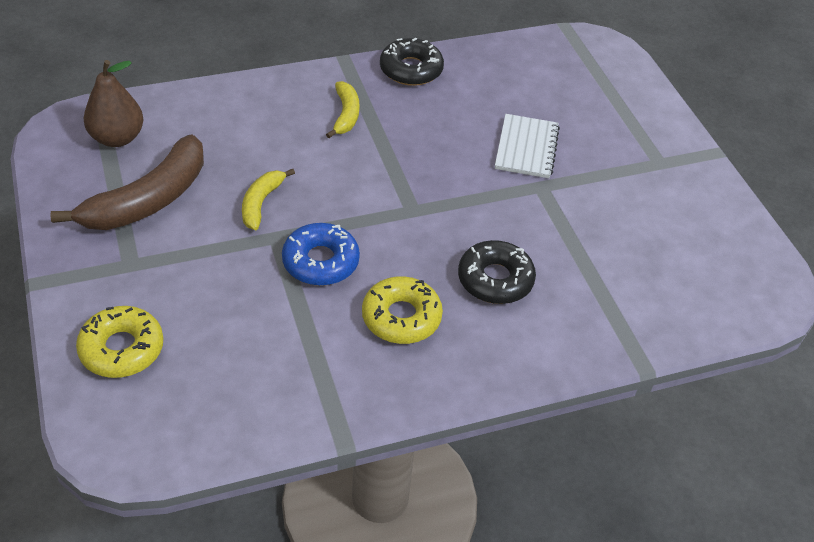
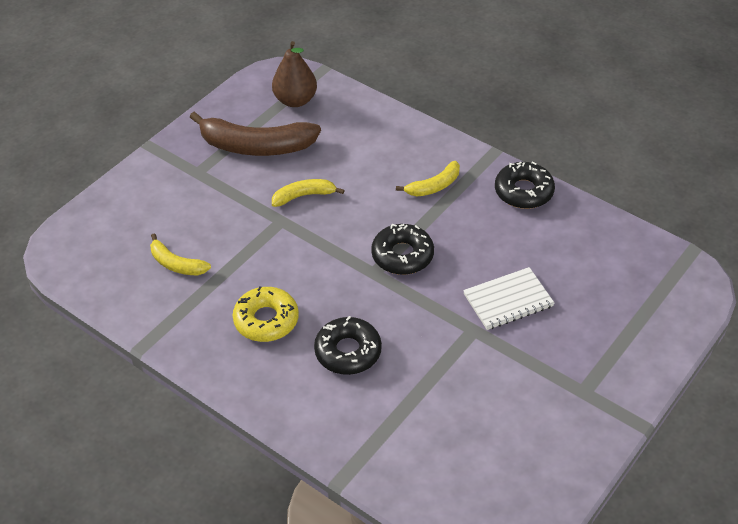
camera: 60 degrees right, 0 degrees up
yellow donut [76,306,163,378] -> none
blue donut [282,223,360,286] -> none
none -> yellow banana [150,233,211,275]
none -> black donut [371,224,434,275]

